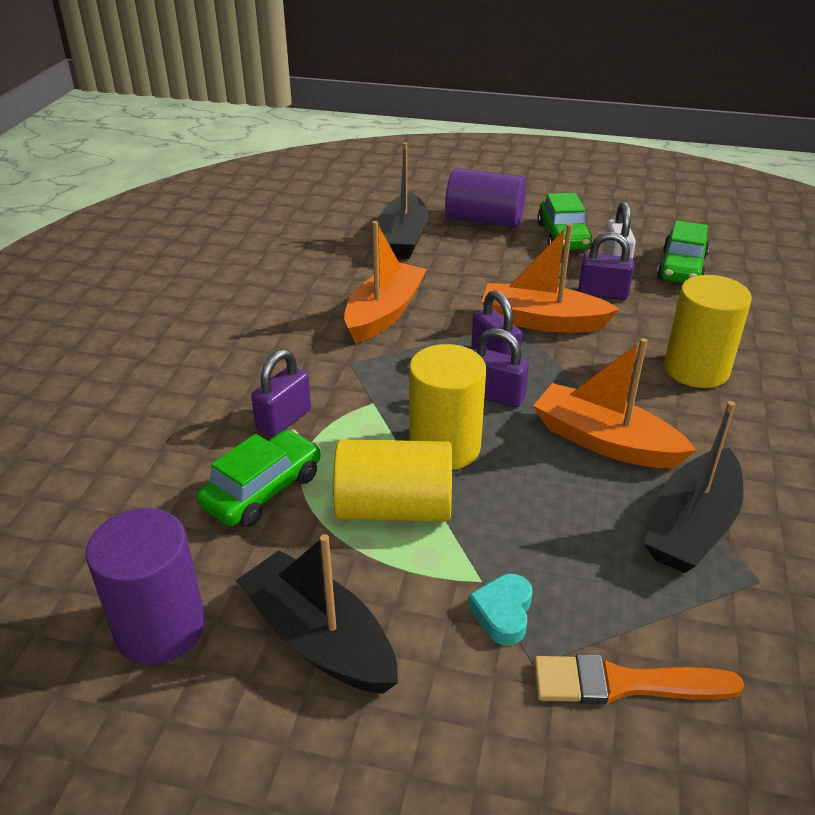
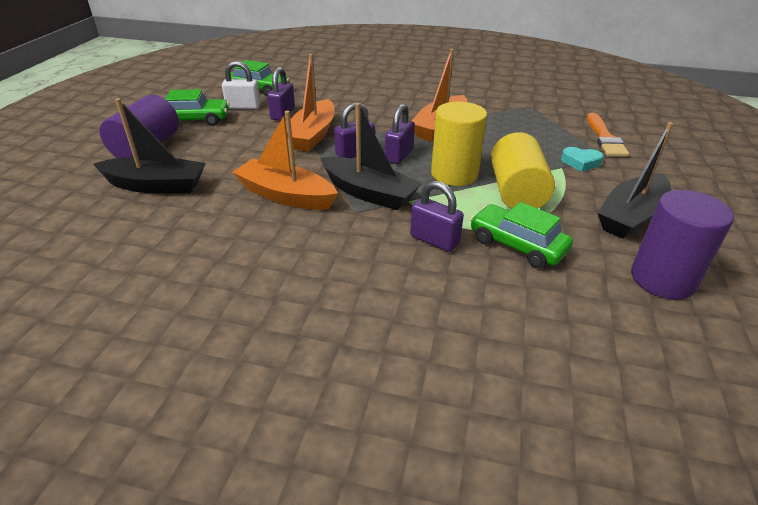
camera: 90 degrees left, 0 degrees up
black boat [644,401,744,573] -> black boat moved to [321,103,422,210]
yellow cylinder [664,275,752,388] -> none

